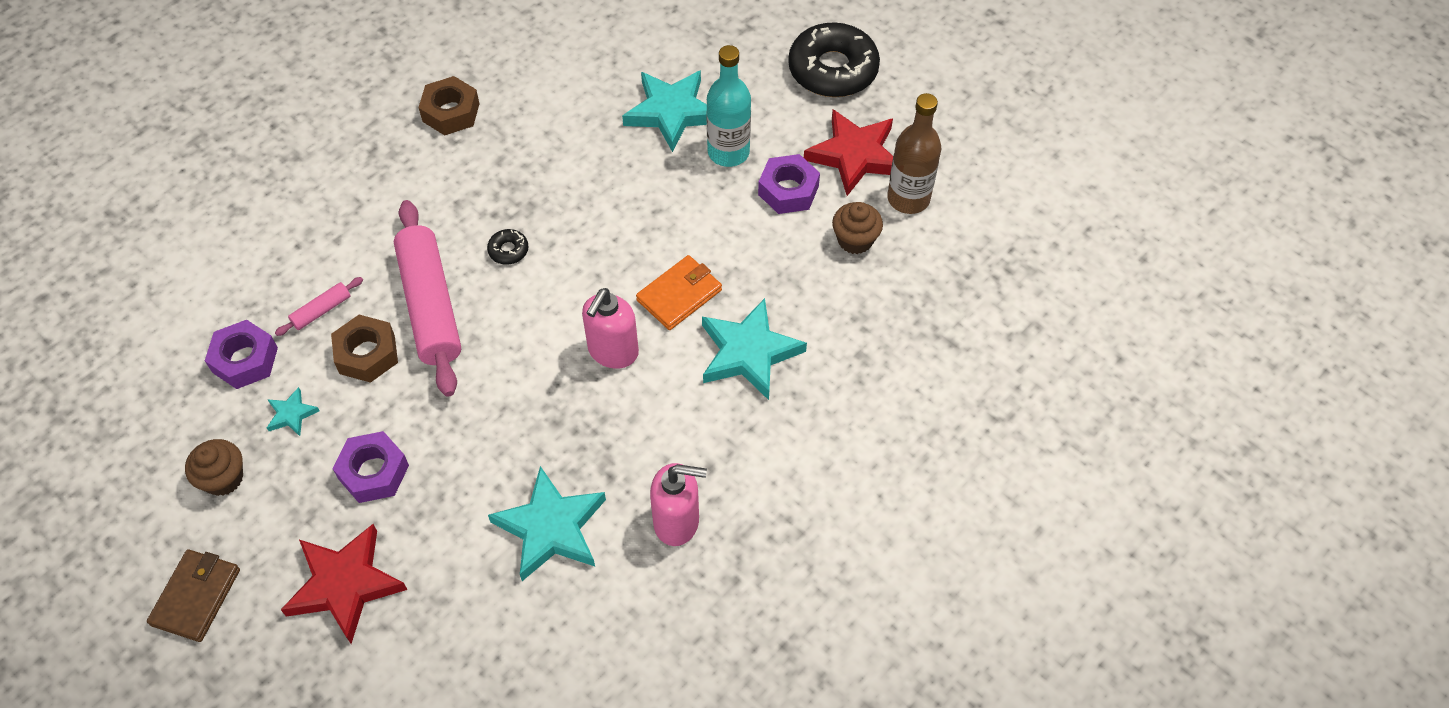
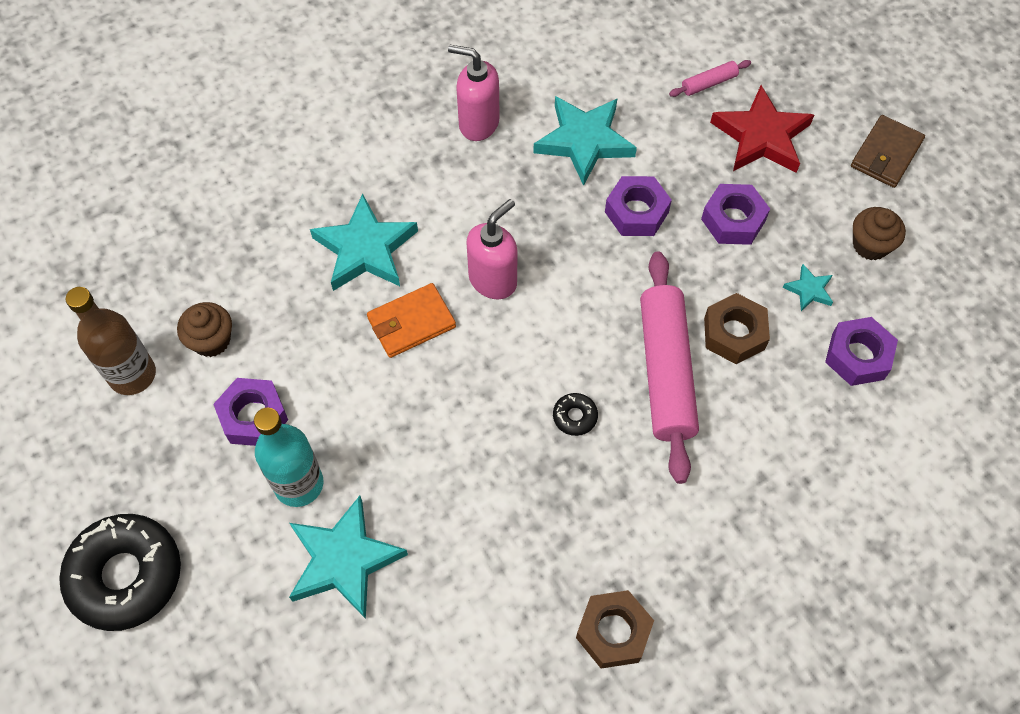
camera: 165 degrees left, 5 degrees up
pink rolling pin [275,277,363,336] -> pink rolling pin moved to [669,60,751,97]
red star [804,110,893,196] -> none
none -> purple nut [605,176,672,236]

